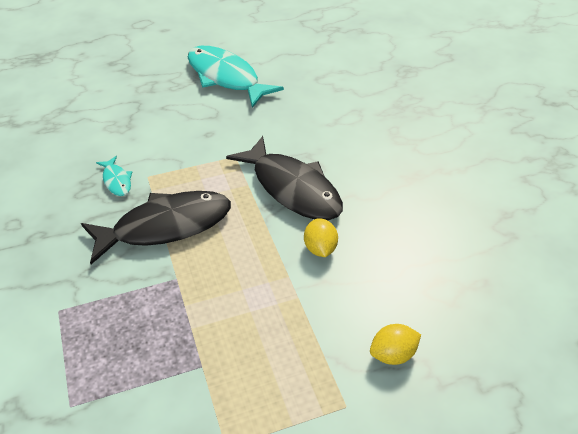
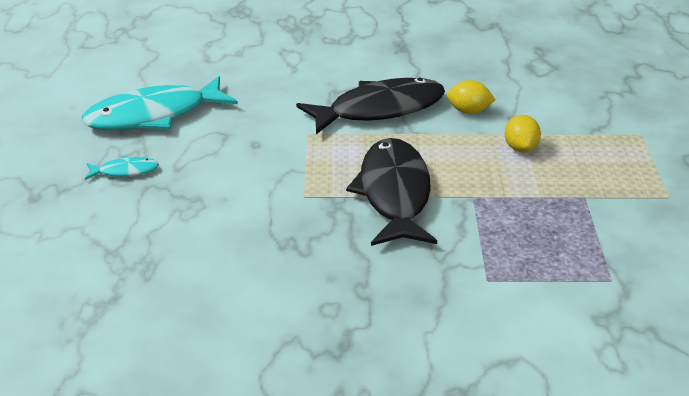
camera: 70 degrees left, 10 degrees down
turquoise fish [96,156,132,196] -> turquoise fish moved to [85,156,159,180]
yellow lemon [370,324,421,365] -> yellow lemon moved to [504,115,541,152]

